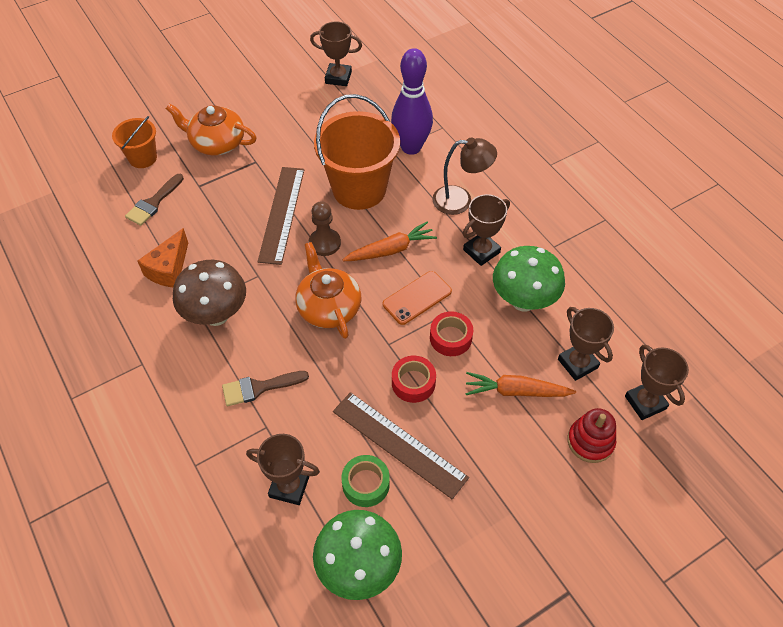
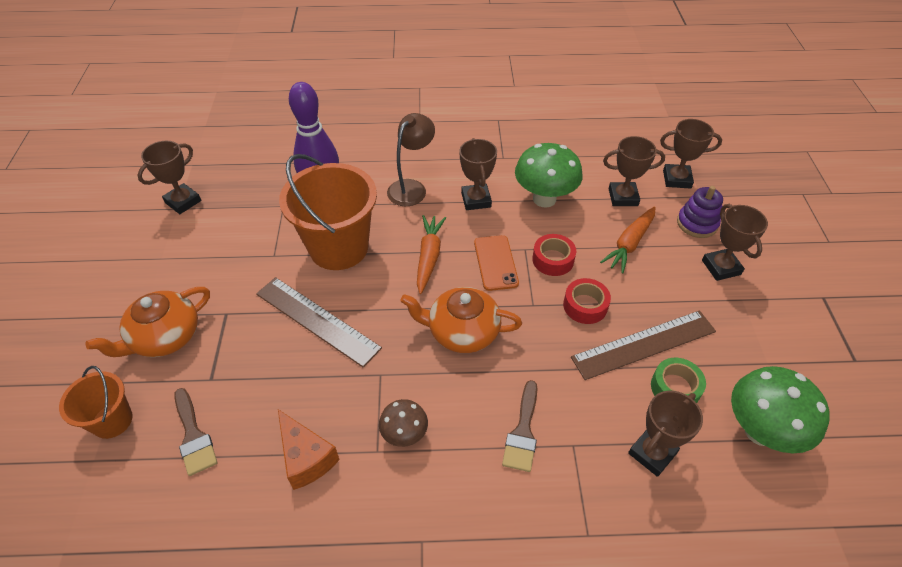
camera: 60 degrees left, 5 degrees down
brown mushroom [173,260,246,326] -> brown mushroom [379,399,428,447], size x0.55
brown pawn [309,201,341,256] -> none
red stacking toy [567,408,616,463] -> purple stacking toy [677,186,723,238]
none -> brown trophy [702,204,768,281]

